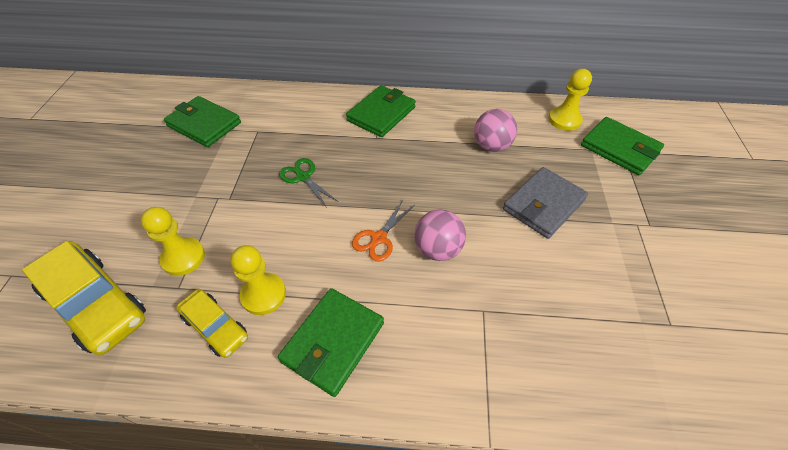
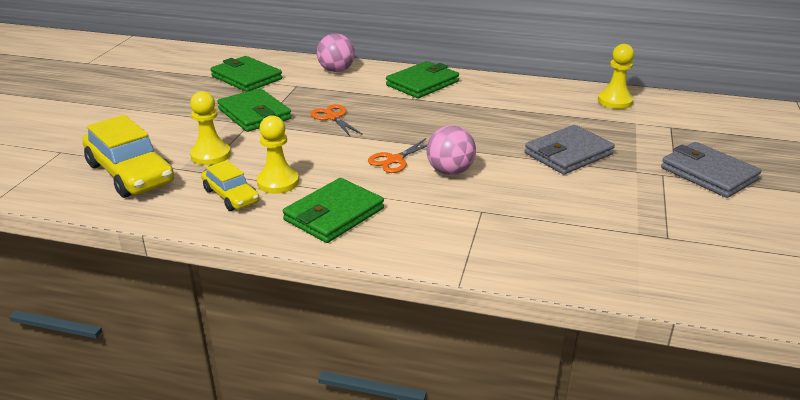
camera: 10 degrees right, 20 degrees down
green scissors [279,158,337,208] -> orange scissors [311,104,363,137]
pink ball [474,109,517,152] -> pink ball moved to [317,34,355,72]
green wallet [581,117,664,175] -> green wallet moved to [217,88,292,132]
none -> grey wallet [661,142,762,198]

